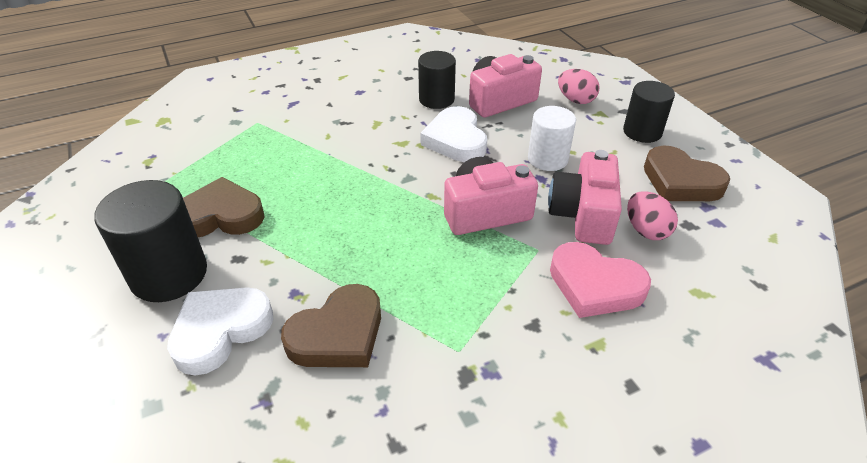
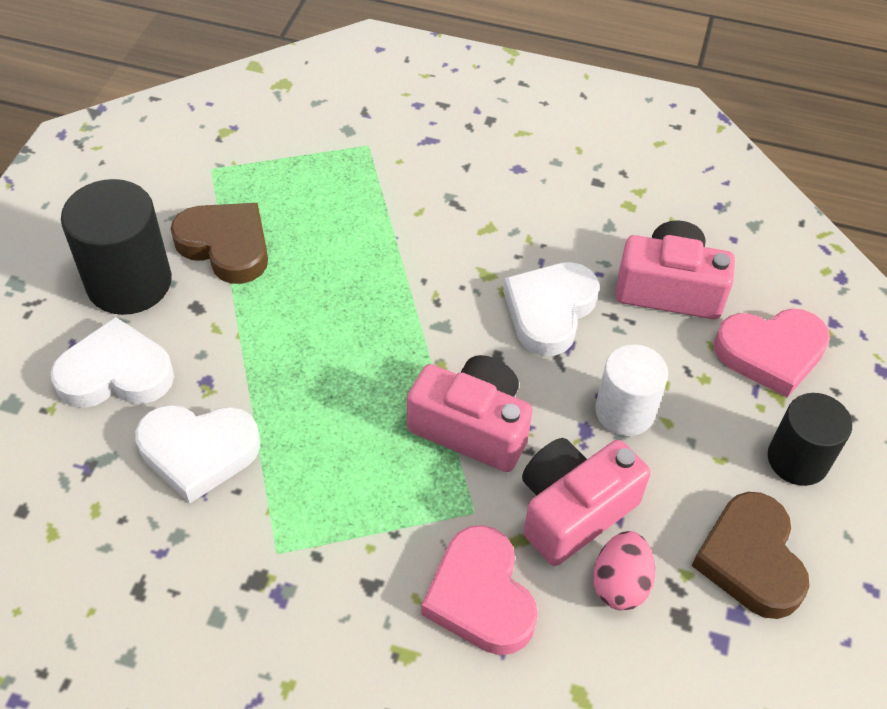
camera: 40 degrees right, 10 degrees up
brown heart [281,284,381,367] -> white heart [135,405,260,504]
black cylinder [418,51,456,109] -> none
pink egg [558,69,600,104] -> pink heart [714,309,830,398]

